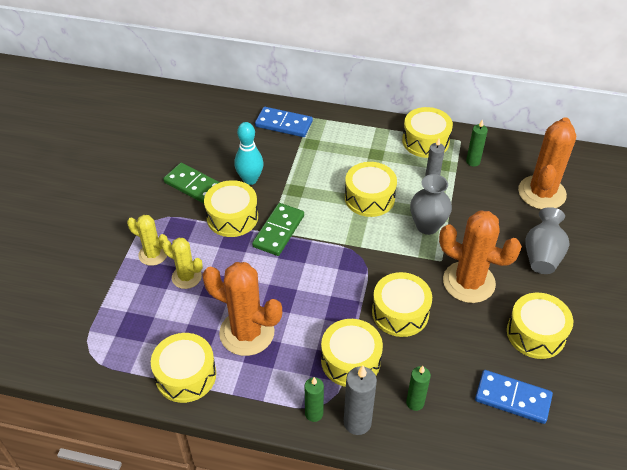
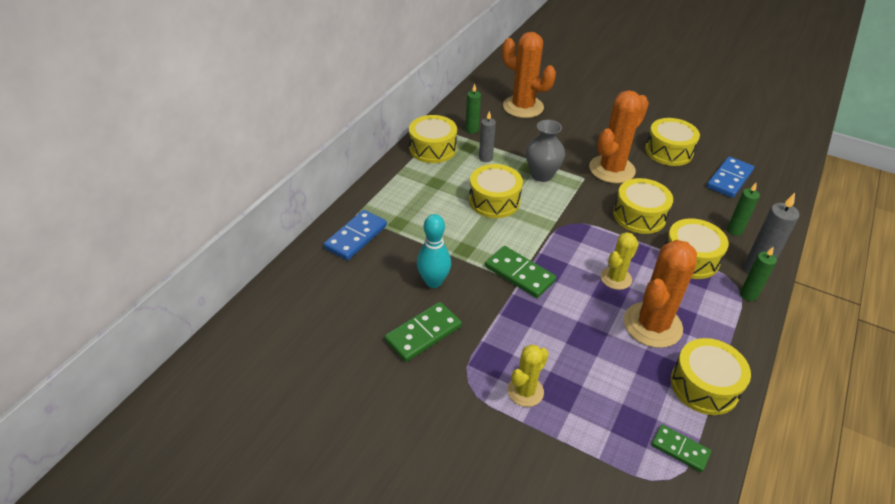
camera: 75 degrees left, 5 degrees down
yellow cactus [162,238,203,289] -> yellow cactus moved to [601,232,639,290]
yellow drum [204,180,258,237] -> none
grey vase [526,207,569,274] -> none
none -> green domino [651,425,711,472]

